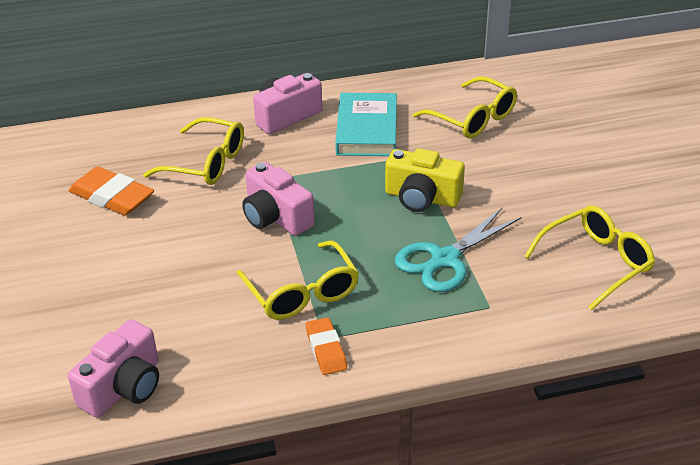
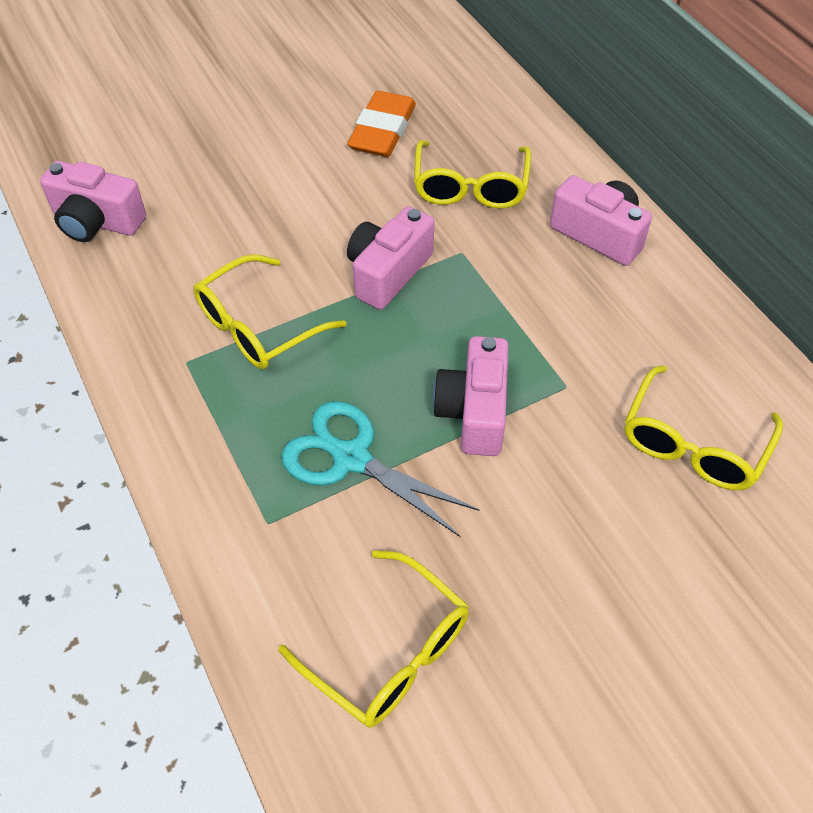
camera: 75 degrees right, 15 degrees up
orange eraser [306,317,347,375] -> none
turquoise book [335,93,397,156] -> none
yellow camera [385,148,465,212] -> pink camera [433,336,509,456]

